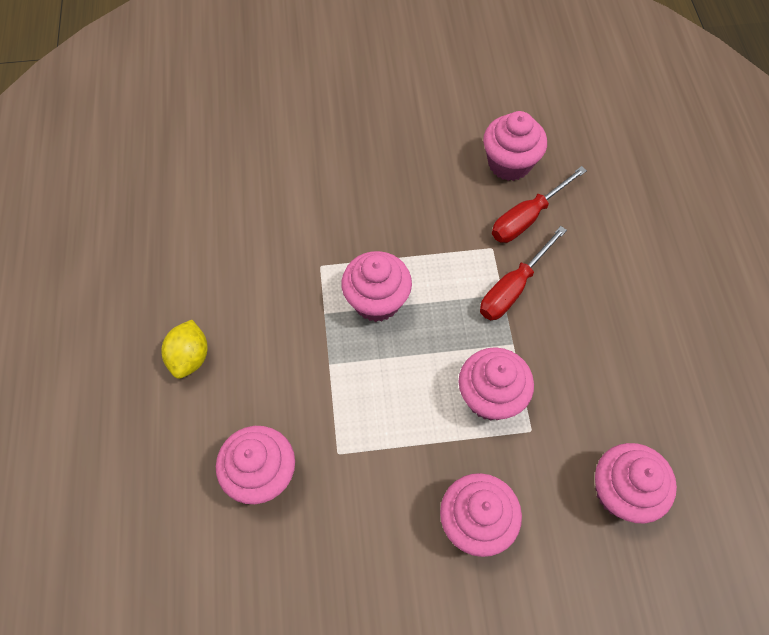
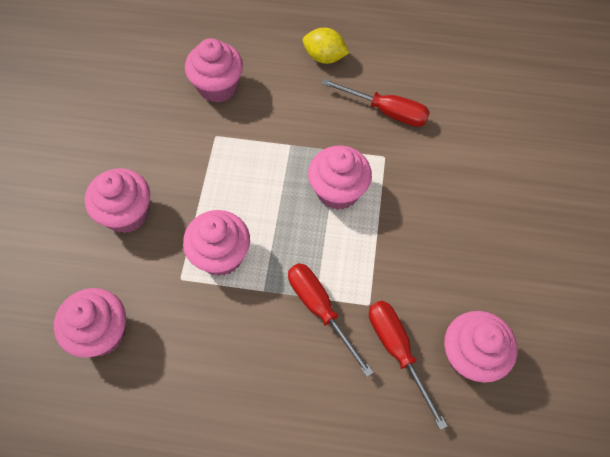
camera: 105 degrees right, 0 degrees up
none -> red screwdriver [321,79,430,127]

